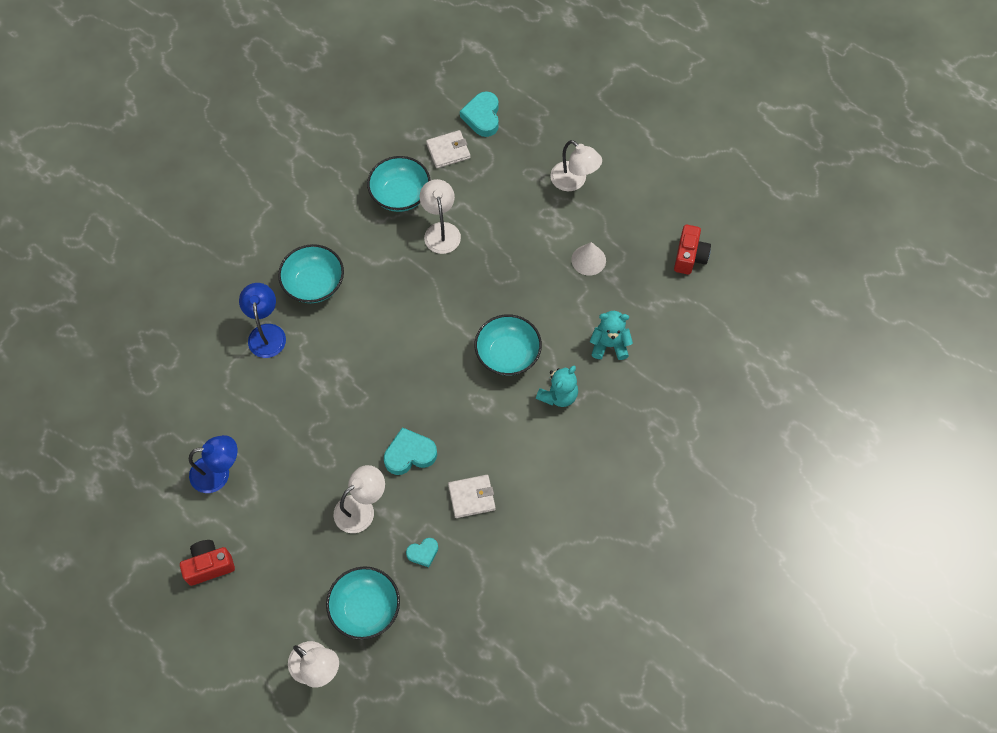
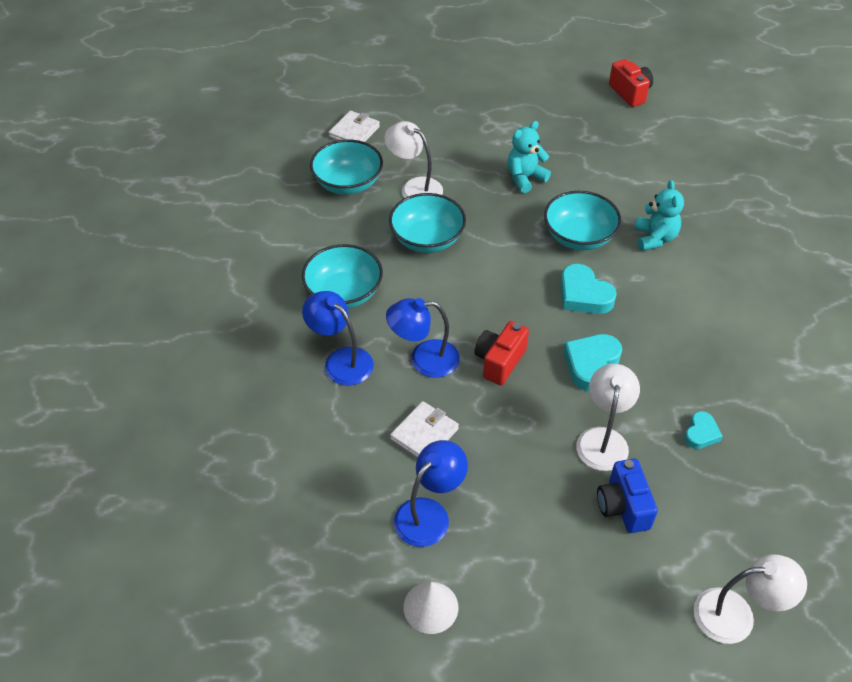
camera: 40 degrees left, 15 degrees down
red camera [180,540,235,586] -> red camera moved to [475,321,529,385]
turquoise bowl [326,566,400,640] -> turquoise bowl moved to [389,193,466,253]
white wallet [448,475,496,518] -> white wallet moved to [390,401,459,458]
turquoise heart [460,91,499,137] -> turquoise heart moved to [560,264,617,314]
white lamp [550,140,602,191] -> none
white cone [571,242,606,276] -> white cone moved to [404,582,459,634]
turquoise teddy bear [590,311,633,360] -> turquoise teddy bear moved to [507,121,551,193]
none -> blue lamp [386,298,460,378]
none -> blue camera [597,459,658,533]

